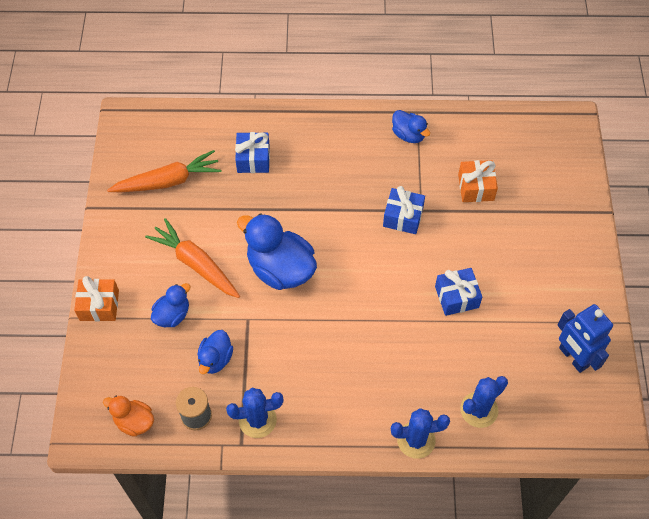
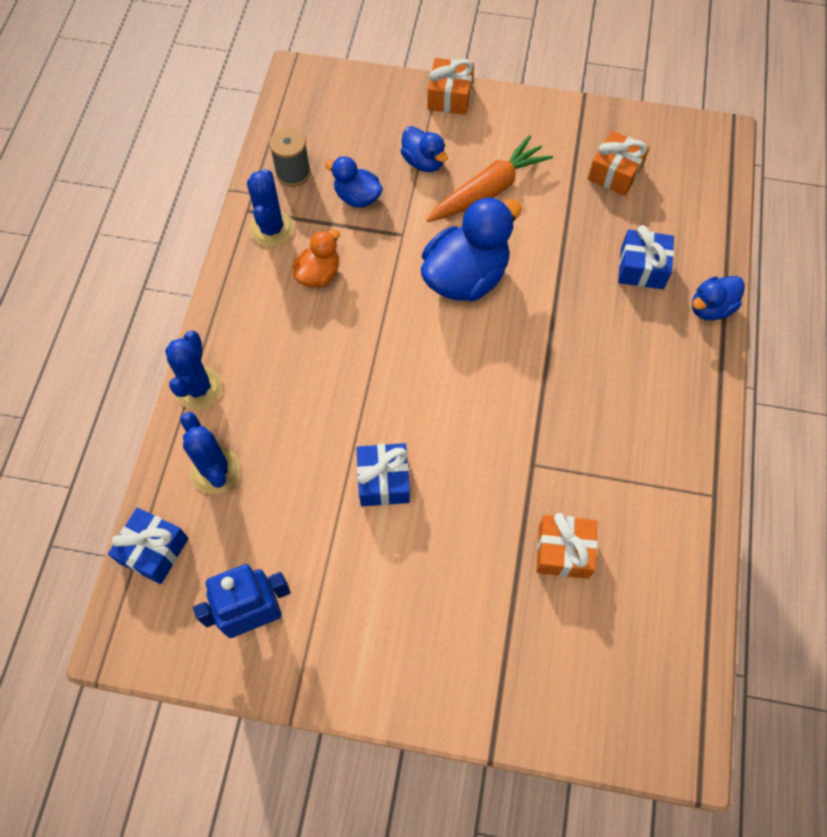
camera: 100 degrees right, 5 degrees up
orange duck [103,396,154,437] -> orange duck moved to [293,229,340,288]
orange carrot [107,150,222,192] -> orange gift [588,131,650,196]
blue gift [383,186,425,234] -> blue gift moved to [108,508,188,584]
blue duck [392,110,430,143] -> blue duck moved to [692,276,745,320]

